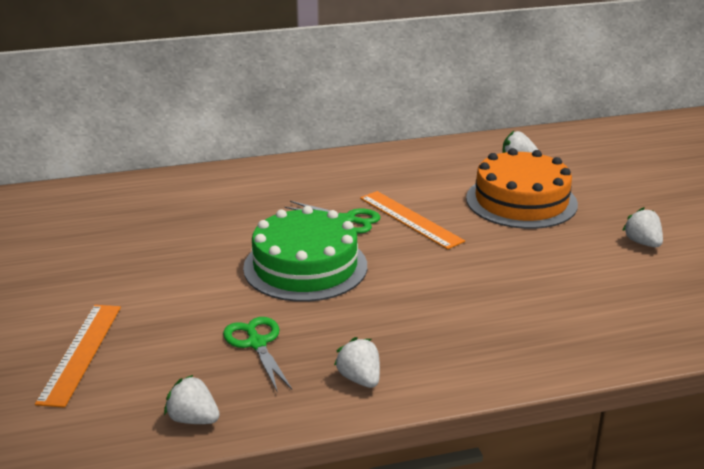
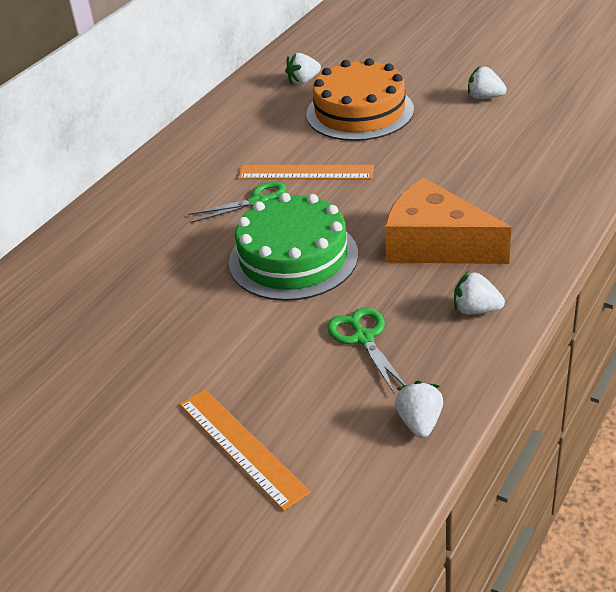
camera: 40 degrees left, 10 degrees up
white strawberry [164,375,220,424] -> white strawberry turned 105 degrees clockwise [395,381,443,438]
green scissors [223,317,292,393] -> green scissors turned 45 degrees clockwise [327,307,405,393]
none -> orange cheese [385,178,511,264]

